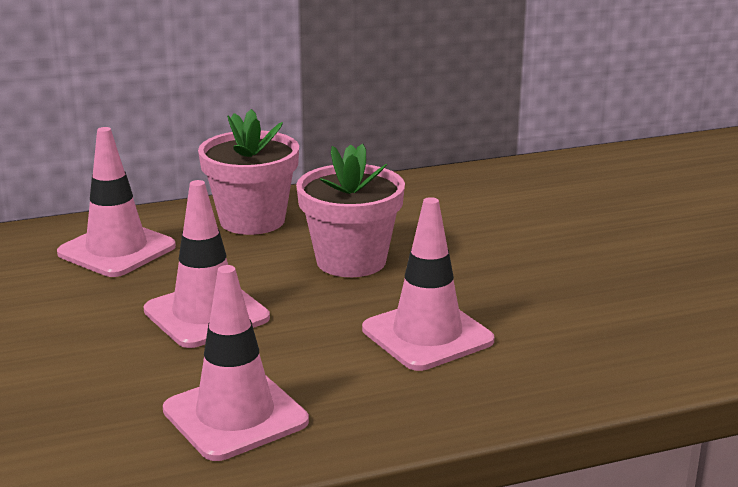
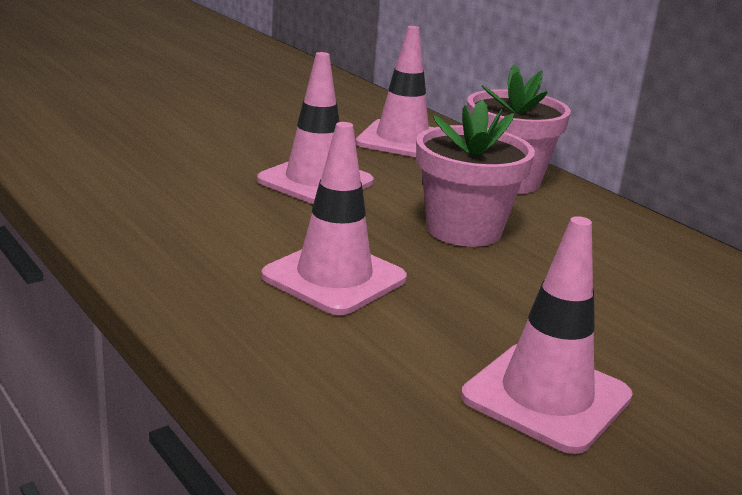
camera: 70 degrees right, 0 degrees up
pink traffic cone [163,265,309,461] -> pink traffic cone moved to [461,216,633,454]

